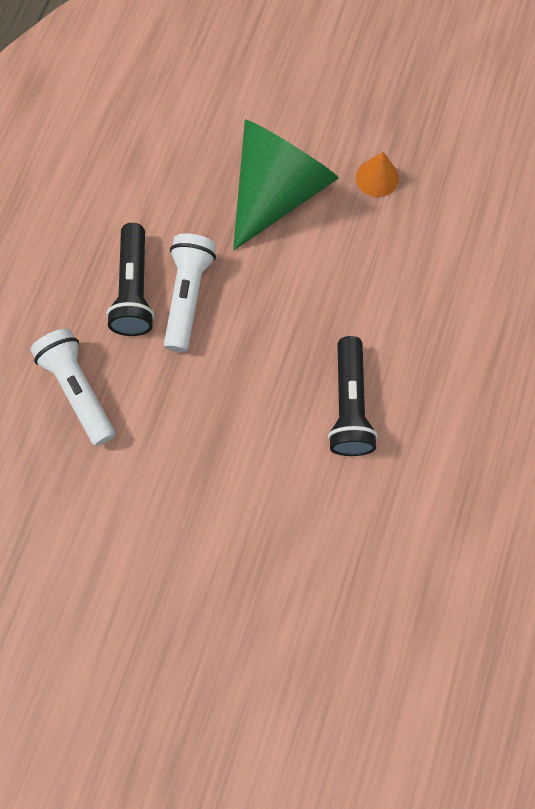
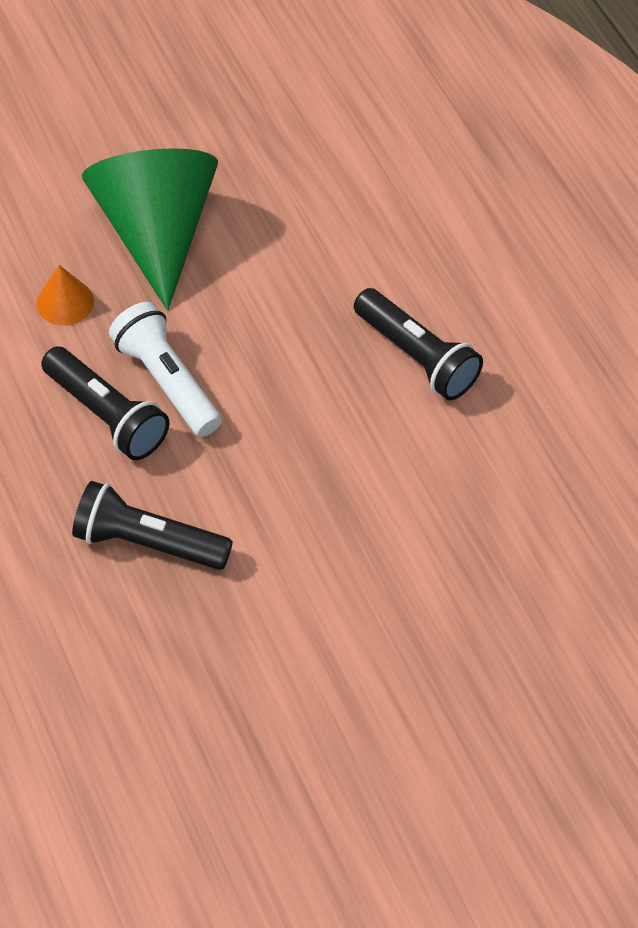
camera: 45 degrees left, 15 degrees down
white flashlight [30,329,115,446] -> black flashlight [72,481,233,570]
orange cone [356,152,399,197] -> orange cone moved to [36,265,94,326]

